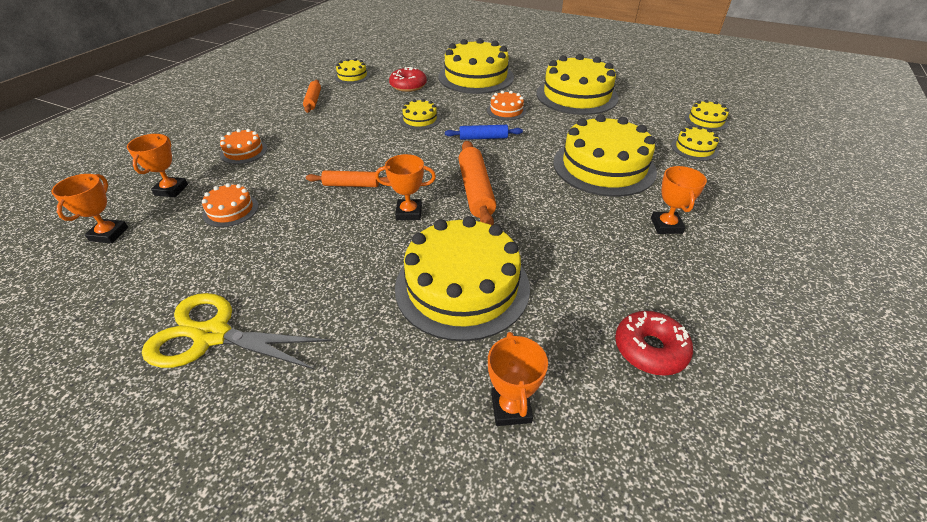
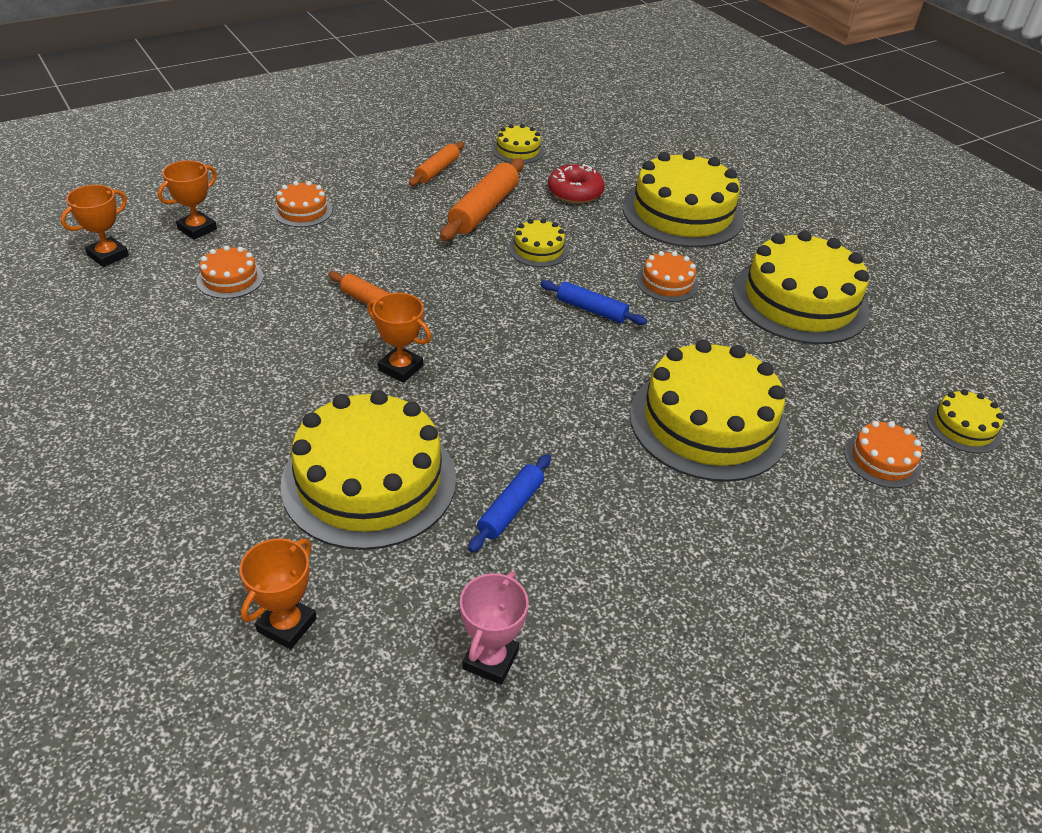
camera: 30 degrees right, 0 degrees up
yellow scissors [142,293,331,370] -> none
orange rolling pin [458,141,496,225] -> orange rolling pin moved to [440,158,524,241]
red donut [615,311,693,376] -> pink trophy [460,572,529,685]
orange trophy [651,166,707,234] -> none
yellow cake [671,126,719,161] -> orange cake [844,421,922,488]
none -> blue rolling pin [468,454,551,552]

